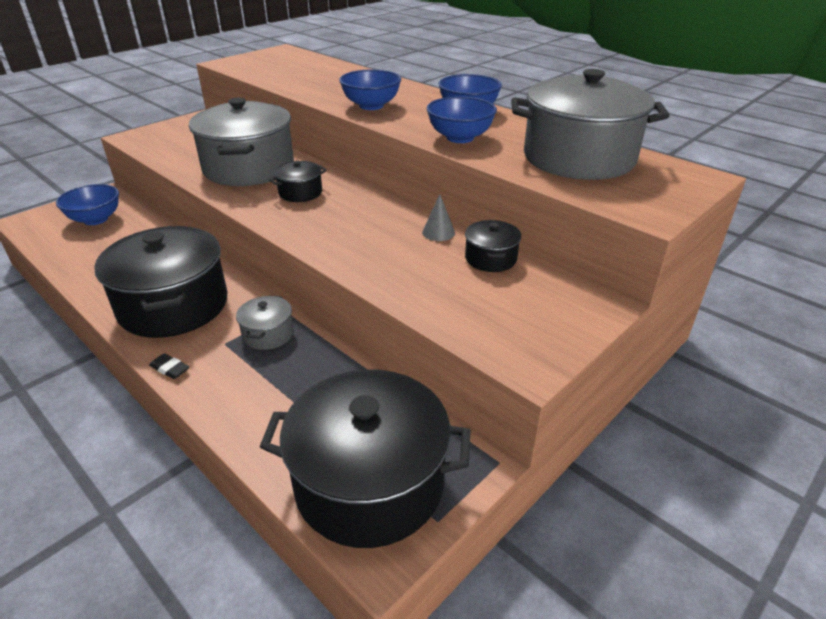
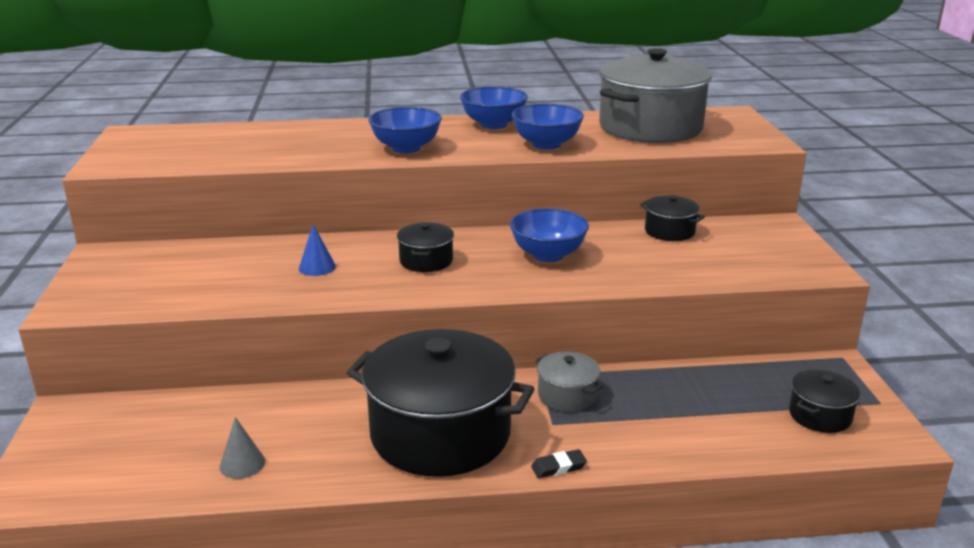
camera: 50 degrees left, 10 degrees down
blue bowl [56,184,119,225] -> blue bowl moved to [510,208,589,262]
grey pot [189,97,294,186] -> blue cone [299,224,336,276]
black pot [260,369,471,548] -> black pot [789,370,860,433], size x0.45
grey cone [422,194,455,241] -> grey cone moved to [220,417,265,479]

